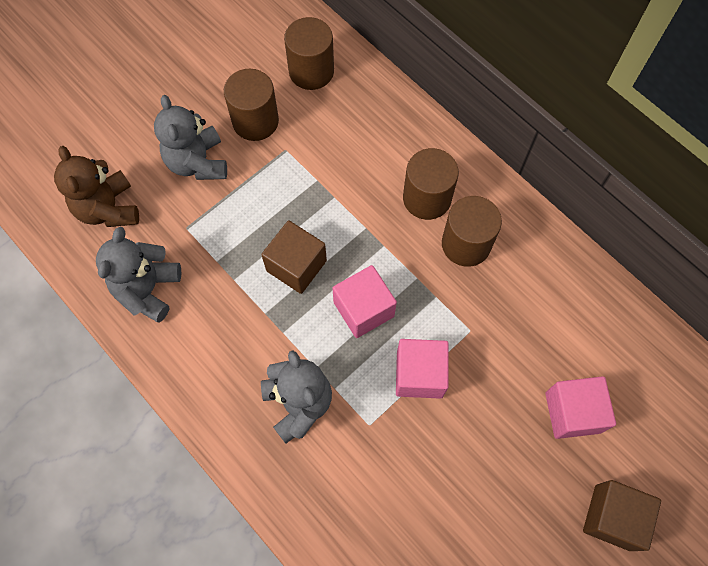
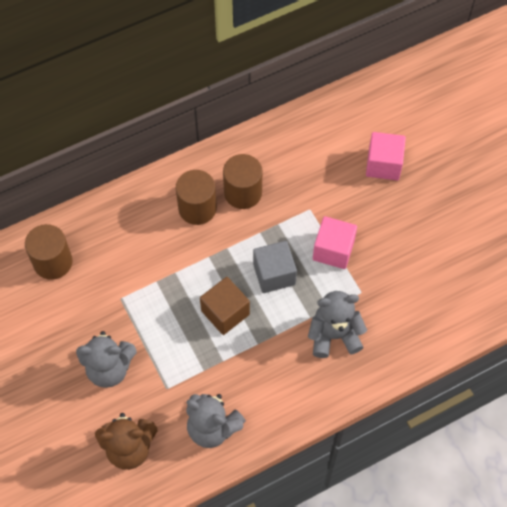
camera: 75 degrees left, 5 degrees down
brown cylinder [224,69,279,141] -> none
pink cube [332,265,397,338] -> grey cube [253,241,297,293]
brown cube [583,480,661,551] -> none

